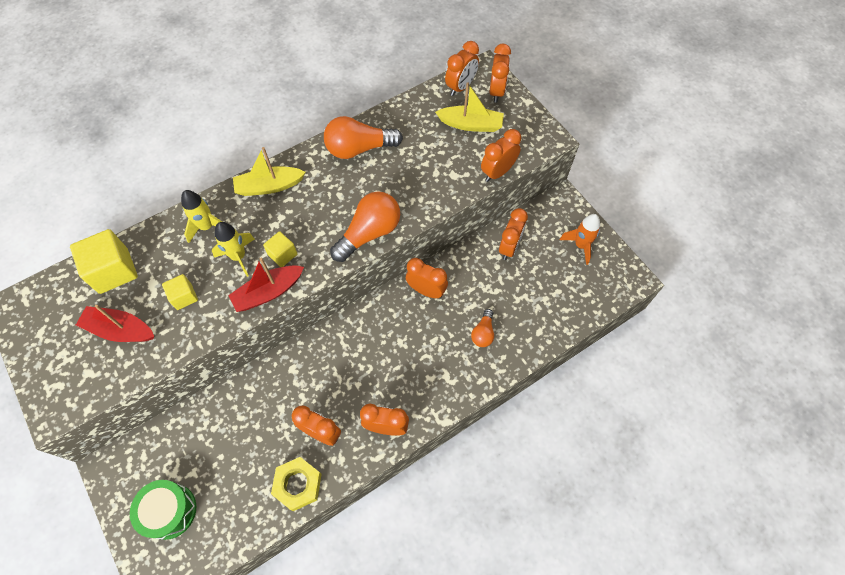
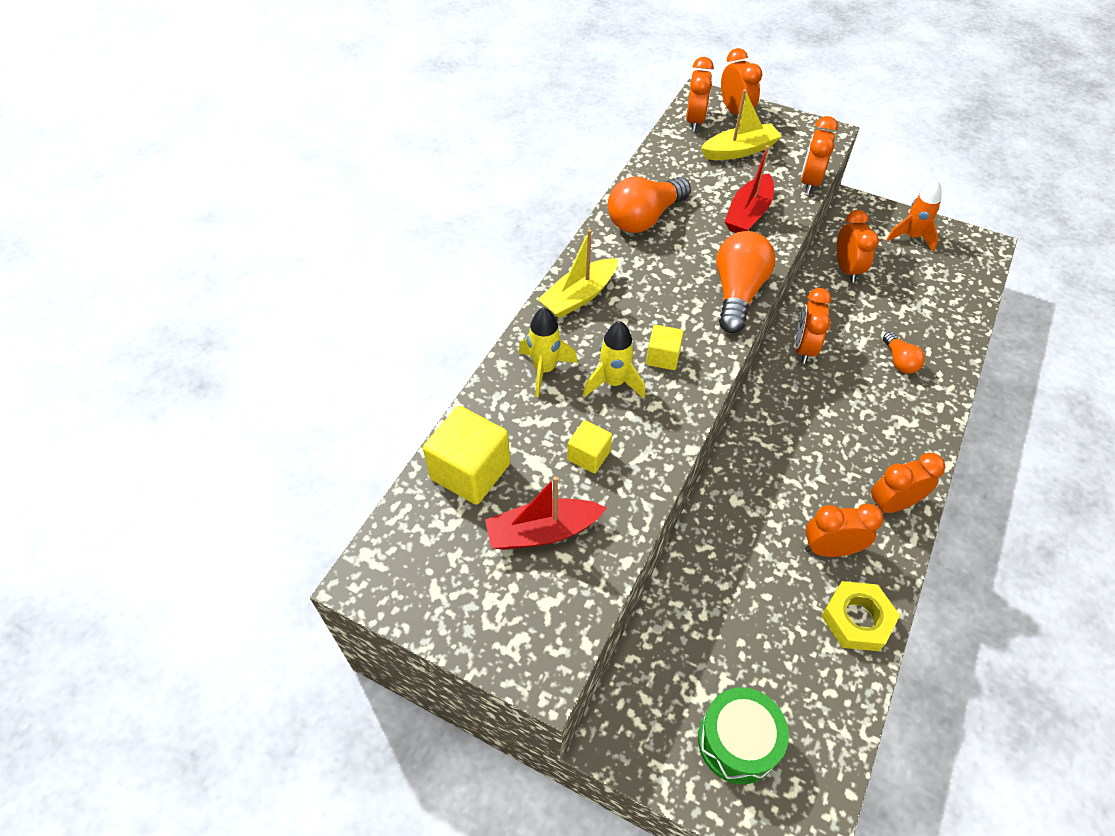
camera: 30 degrees left, 10 degrees down
red boat [228,258,304,312] -> red boat moved to [725,145,774,233]
orange clock [406,258,448,298] -> orange clock turned 75 degrees counterclockwise [795,288,831,364]

